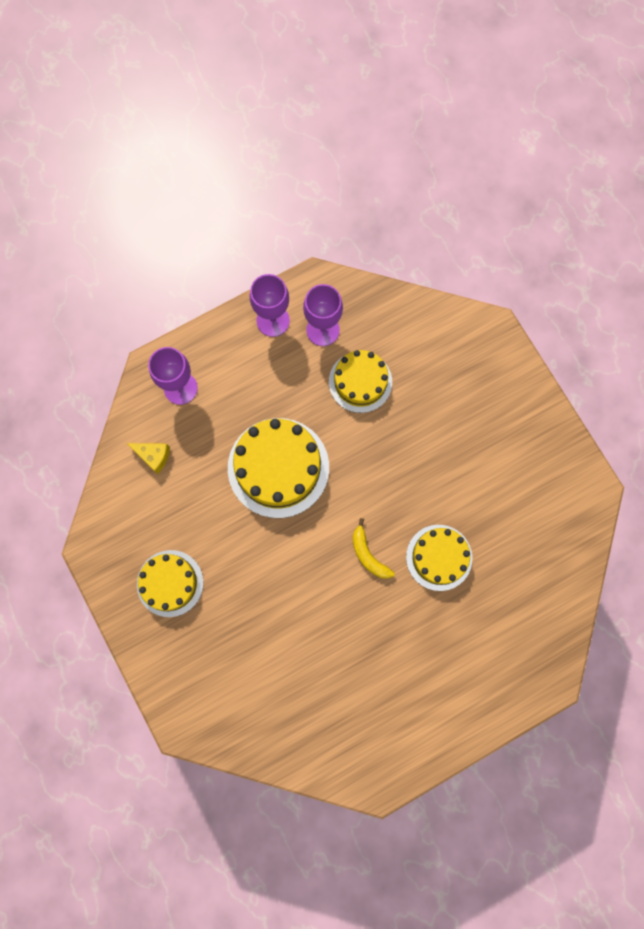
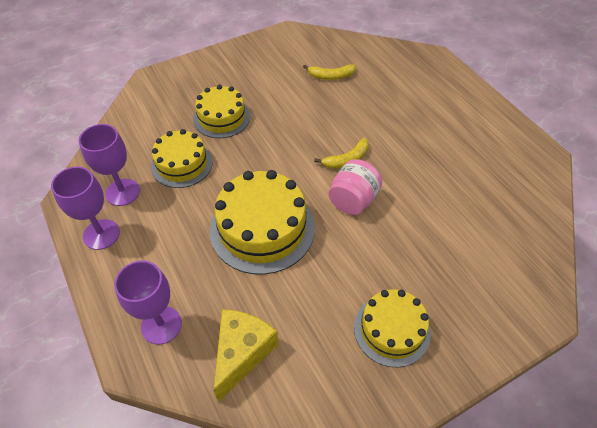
camera: 90 degrees left, 25 degrees down
yellow cheese [127,443,170,474] -> yellow cheese [213,309,278,402], size x1.66
yellow cake [406,525,472,591] -> yellow cake moved to [193,85,250,138]
none -> yellow banana [303,64,356,80]
none -> pink jar [328,159,382,215]

